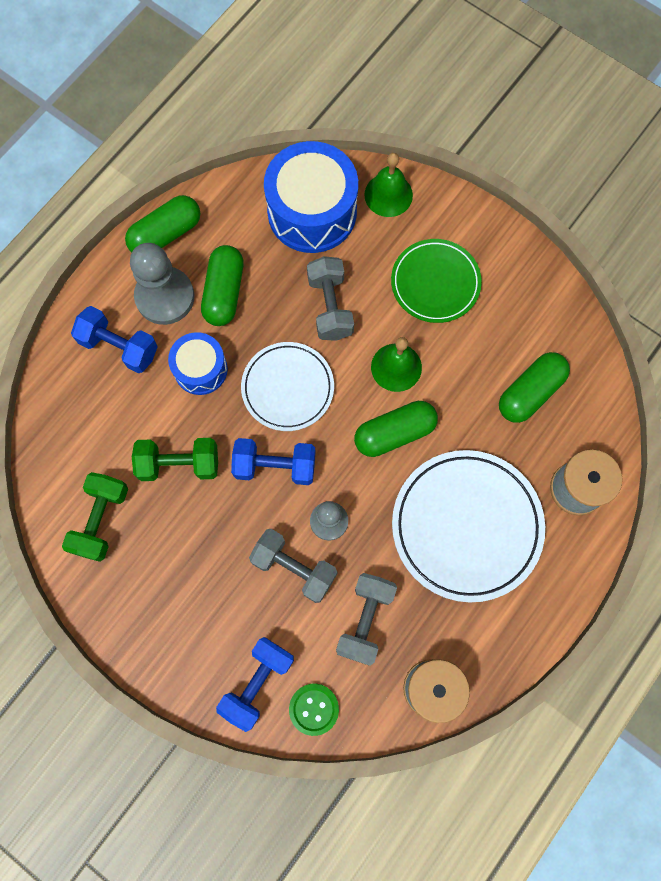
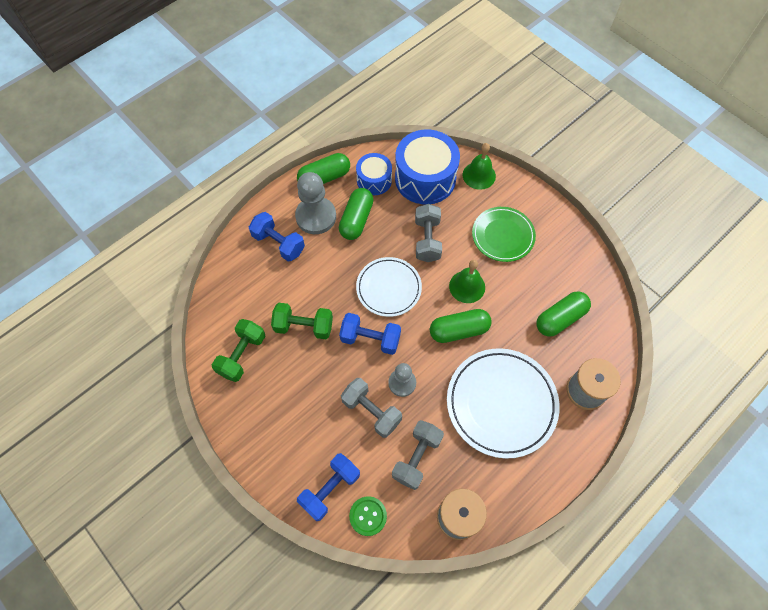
camera: 10 degrees right, 10 degrees down
blue drum [168,332,228,395] -> blue drum moved to [356,153,392,195]

